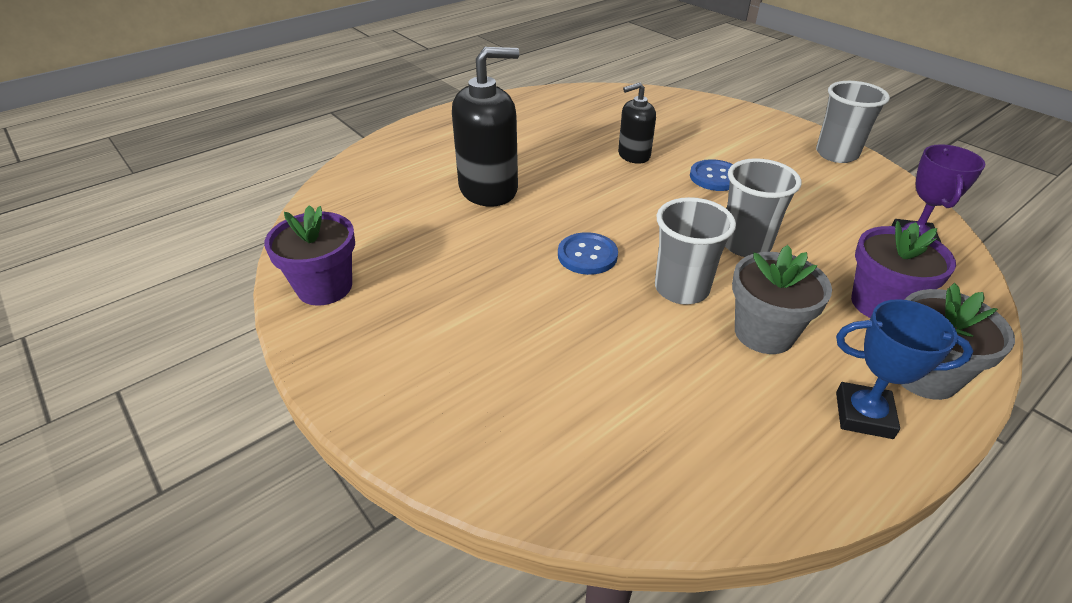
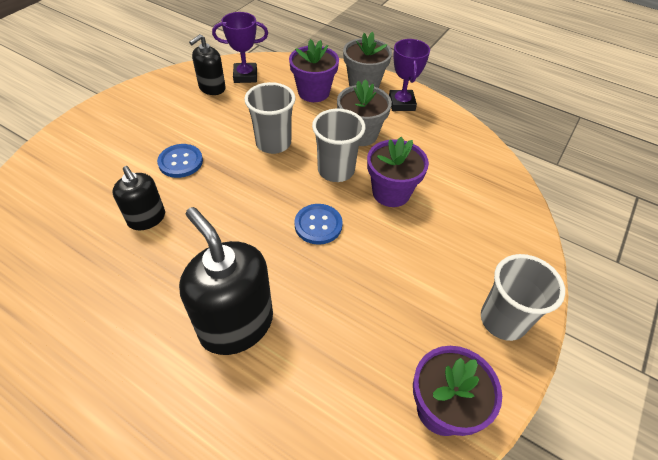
camera: 110 degrees left, 10 degrees up
grey cup [816,81,890,163] -> grey cup moved to [481,254,565,341]
blue trophy [836,299,973,439] -> purple trophy [389,39,430,111]
none -> black soap dispenser [189,34,226,95]
none -> purple flower pot [367,137,429,207]

